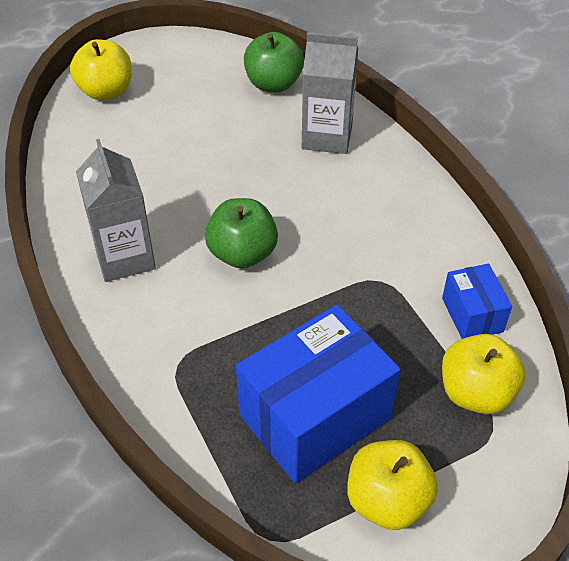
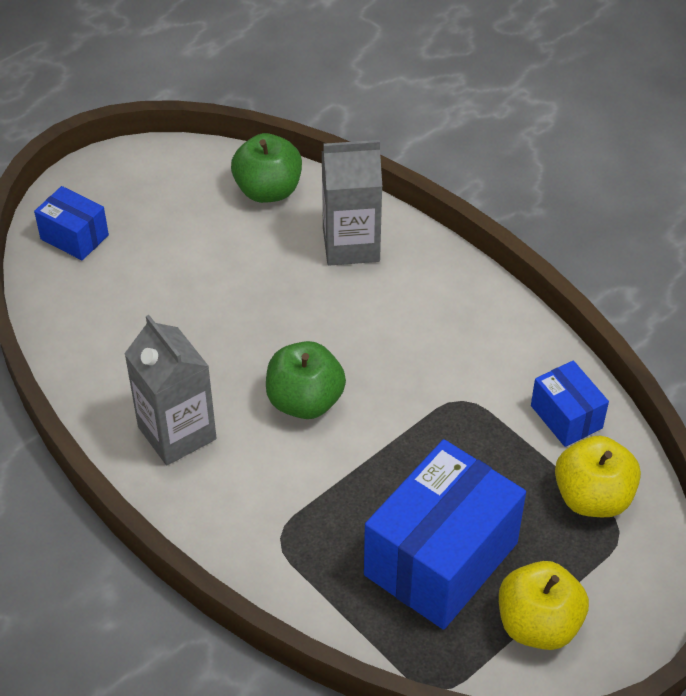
camera: 15 degrees left, 0 degrees up
yellow apple [70,39,132,101] -> blue box [34,186,109,260]

